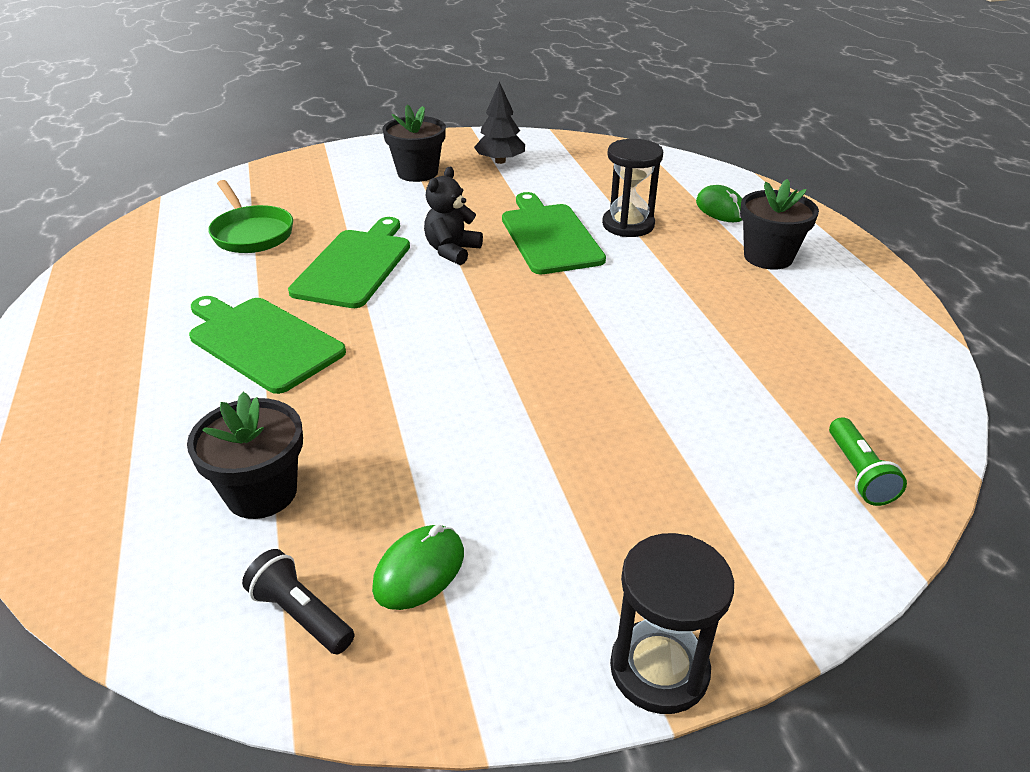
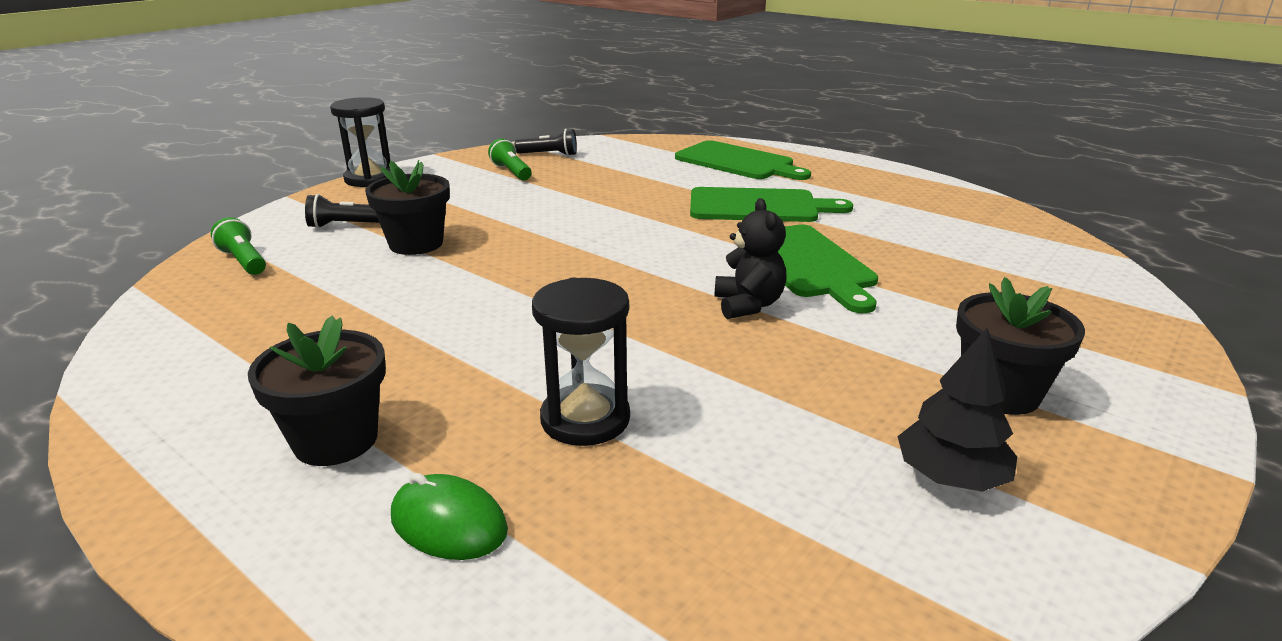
camera: 145 degrees right, 10 degrees down
black flower pot [187,392,303,519] -> black flower pot moved to [365,160,450,255]
green pan [209,180,293,253] -> none
green mouse [372,525,464,610] -> green flashlight [488,138,532,181]
green cutting board [502,192,606,274] -> green cutting board moved to [675,140,811,180]
none -> black flashlight [305,194,379,228]

